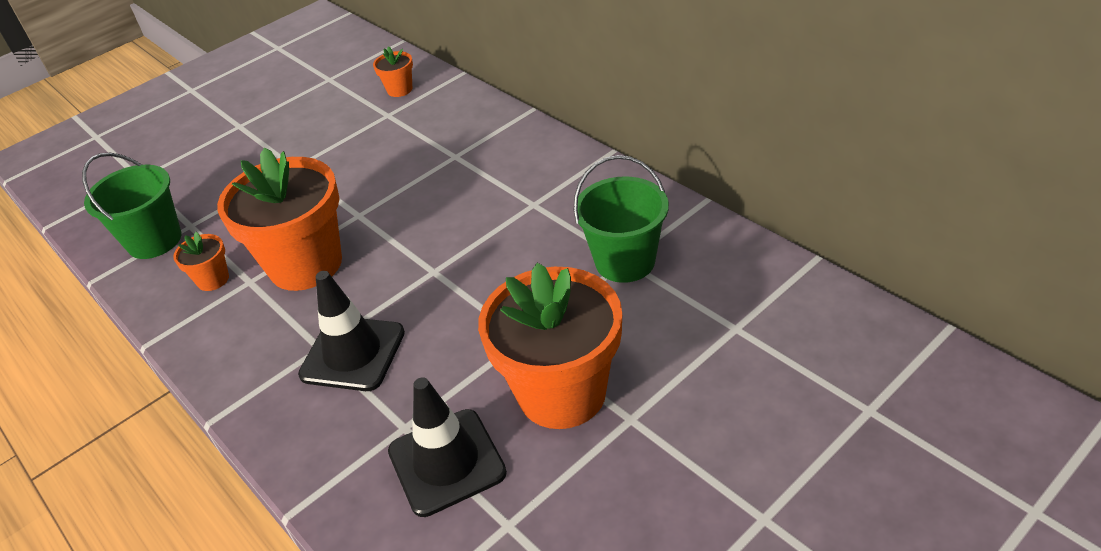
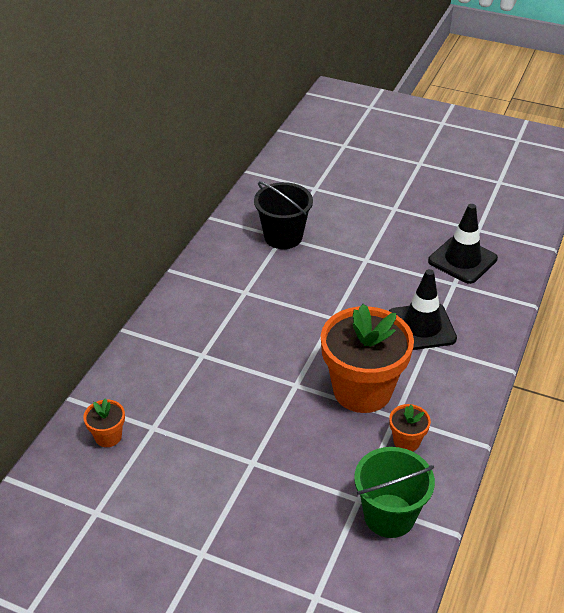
camera: 120 degrees left, 0 degrees up
orange flower pot [478,263,622,429] -> none
green bucket [574,155,669,283] -> black bucket [254,182,313,249]

